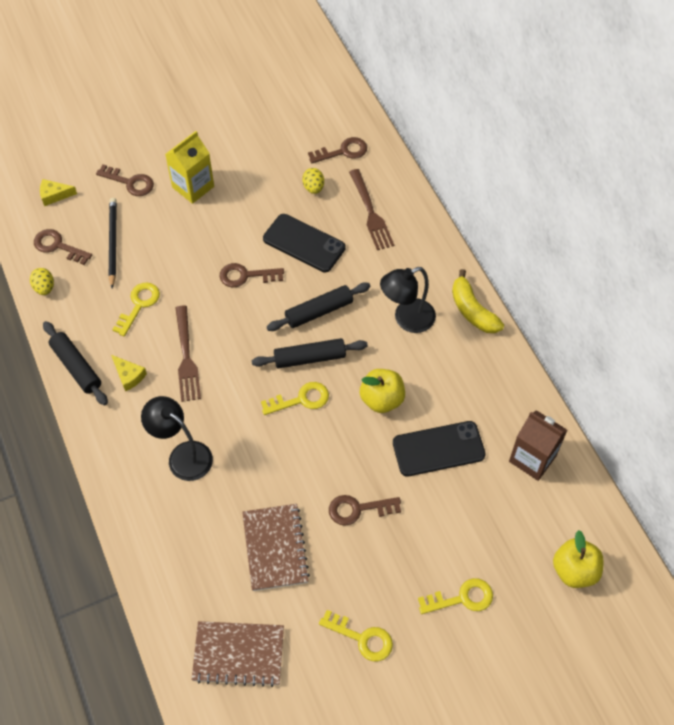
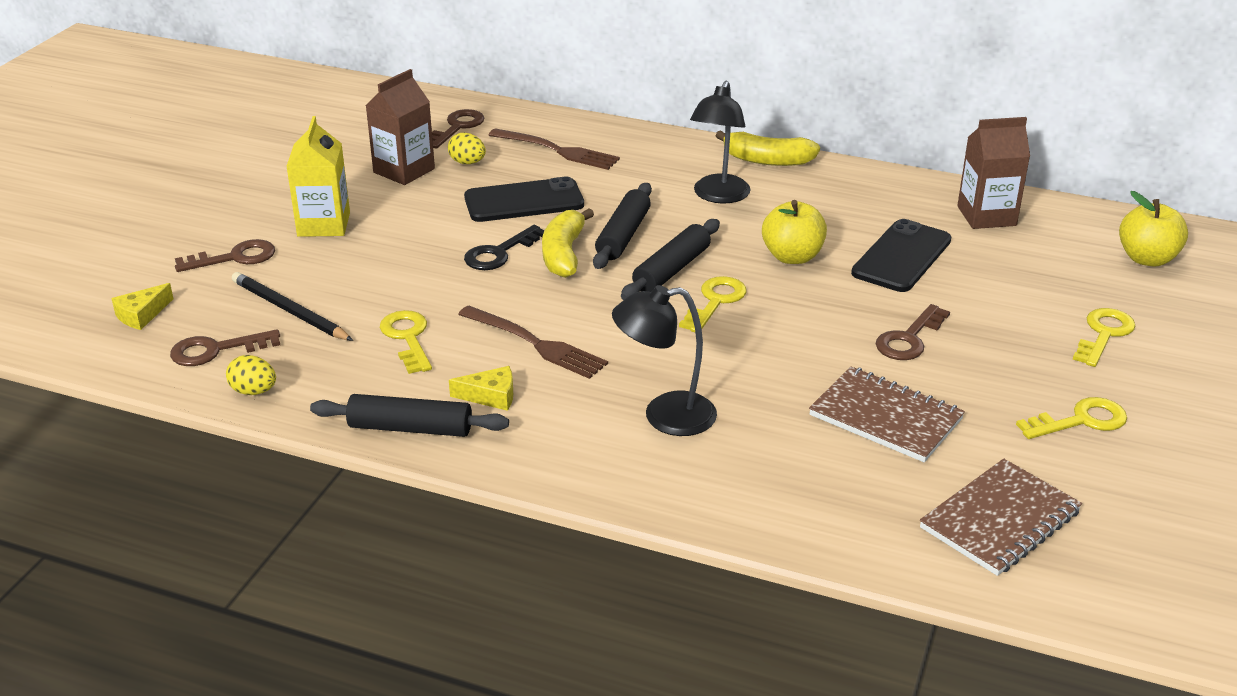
camera: 45 degrees left, 25 degrees down
brown key [219,263,284,288] -> black key [464,225,544,270]
none -> brown carton [366,69,435,185]
none -> yellow banana [542,208,594,278]

